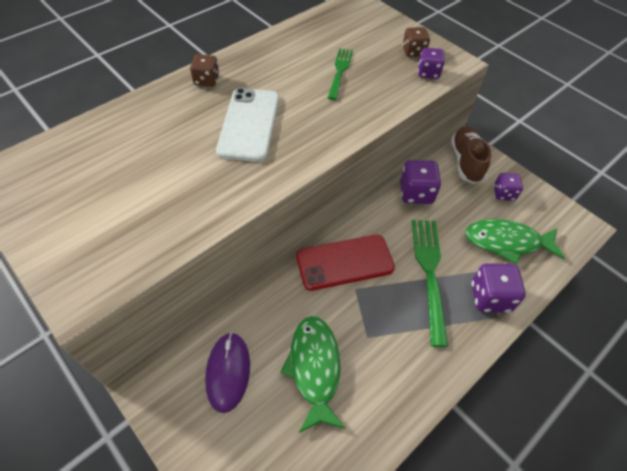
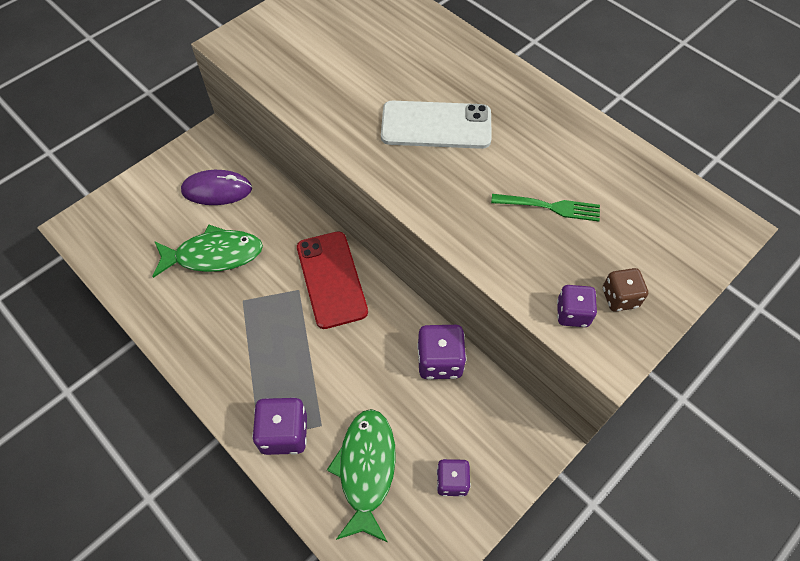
camera: 90 degrees right, 5 degrees up
brown dice [190,54,219,87] -> none
green fork [412,220,448,347] -> none
brown shoe [451,126,491,184] -> none

